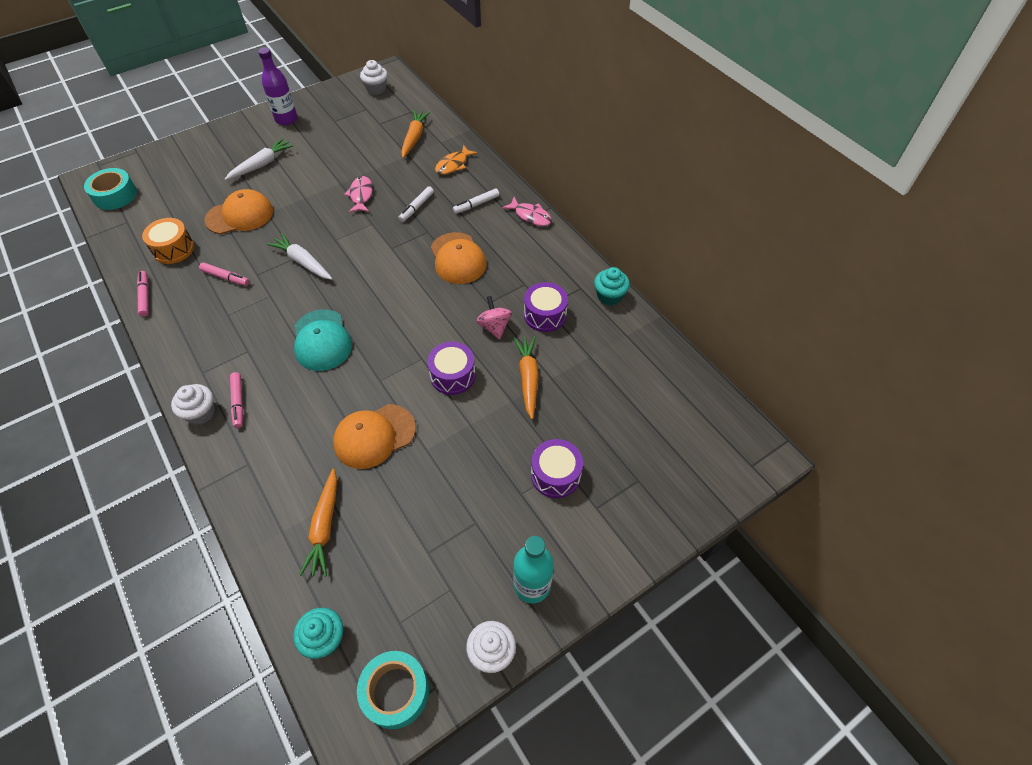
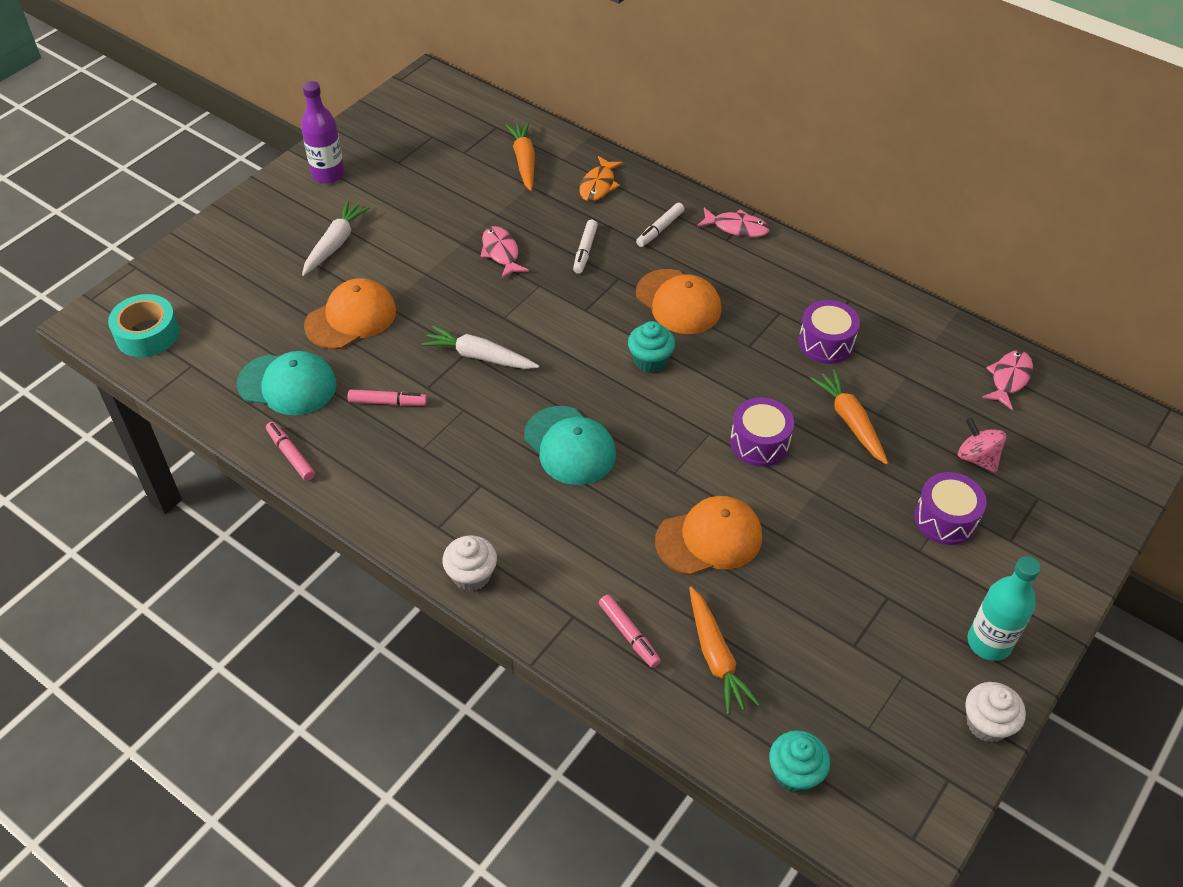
camera: 20 degrees left, 5 degrees down
orange drum [142,218,194,264] -> turquoise cap [237,351,337,415]
pink marker [230,372,243,428] -> pink marker moved to [599,595,661,668]
orange cap [333,404,416,469] -> orange cap turned 150 degrees counterclockwise [655,496,762,575]
turquoise tape [357,651,429,729] -> none
white cupcake [360,60,388,95] -> none
pink spinning top [476,296,512,340] -> pink spinning top moved to [958,417,1006,473]
turquoise cupcake [594,267,630,306] -> turquoise cupcake moved to [628,321,675,373]
none -> pink fish [982,350,1033,410]

